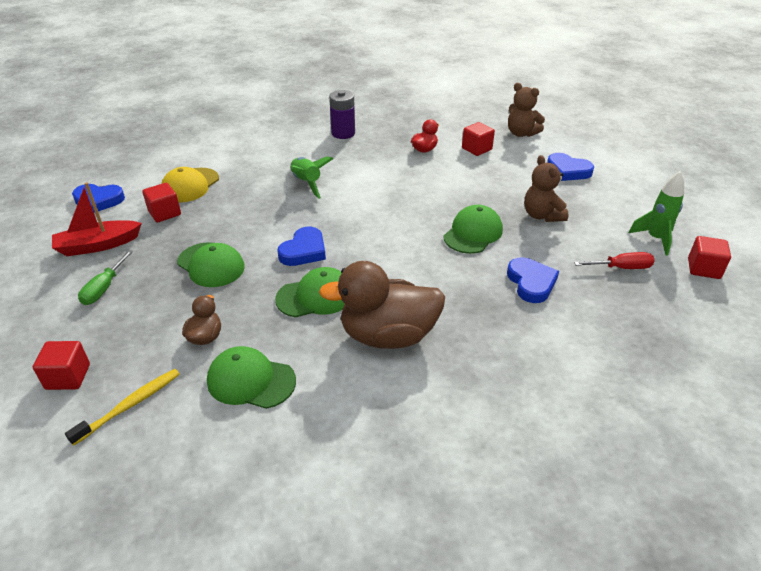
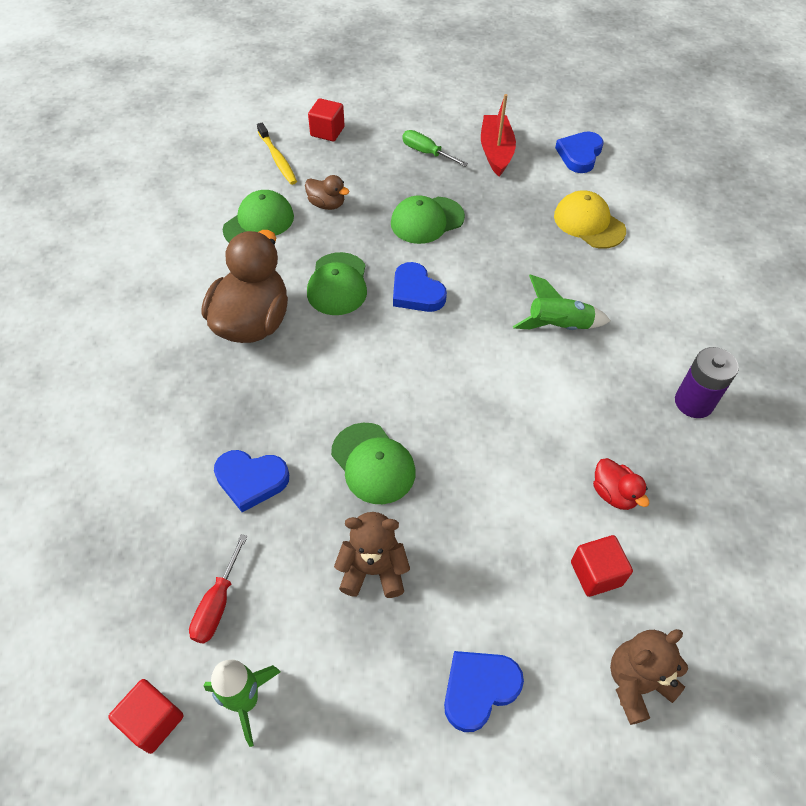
camera: 110 degrees right, 15 degrees up
red cube [143,183,181,223] -> none

